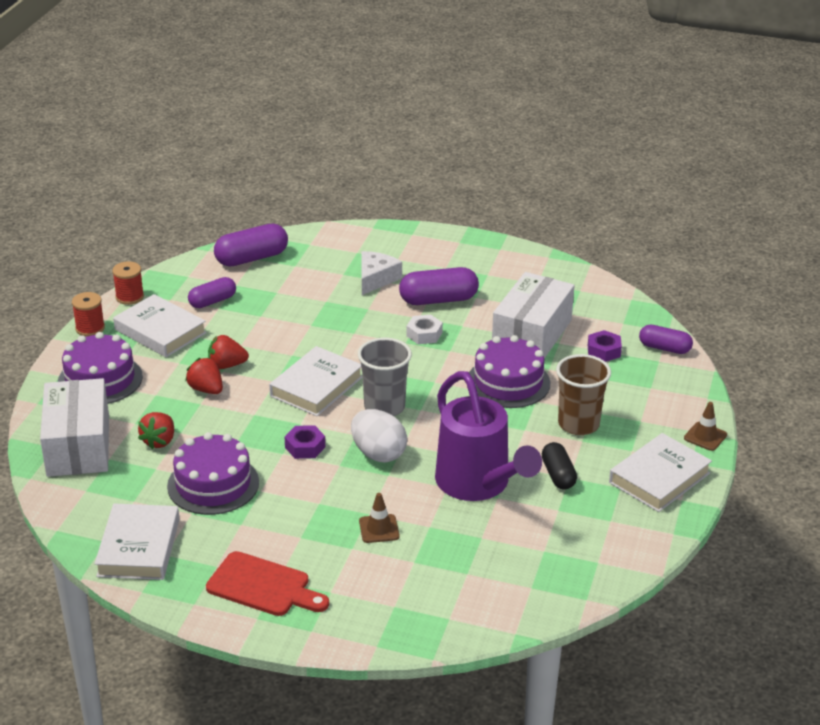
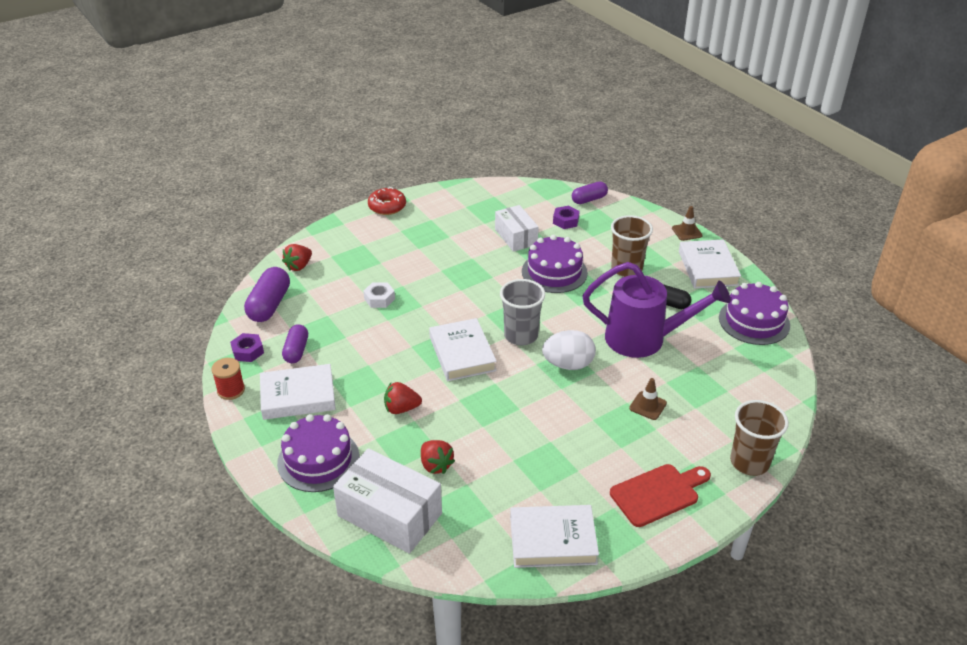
camera: 50 degrees left, 5 degrees up
red spool [72,292,105,336] -> none
white book [94,503,179,580] -> white book turned 45 degrees counterclockwise [510,505,599,568]
purple cake [167,432,259,515] -> purple cake moved to [719,282,790,345]
red strawberry [208,335,249,369] -> red strawberry moved to [282,244,312,271]
purple nut [285,425,325,459] -> purple nut moved to [230,333,264,362]
white cheese [362,251,402,295] -> none
purple capsule [399,267,479,305] -> none
white nut [406,315,443,344] -> white nut moved to [363,282,395,308]
white box [492,272,575,359] -> white box [495,205,539,252], size x0.65
none -> red donut [368,187,406,215]
none -> brown cup [730,400,789,476]

